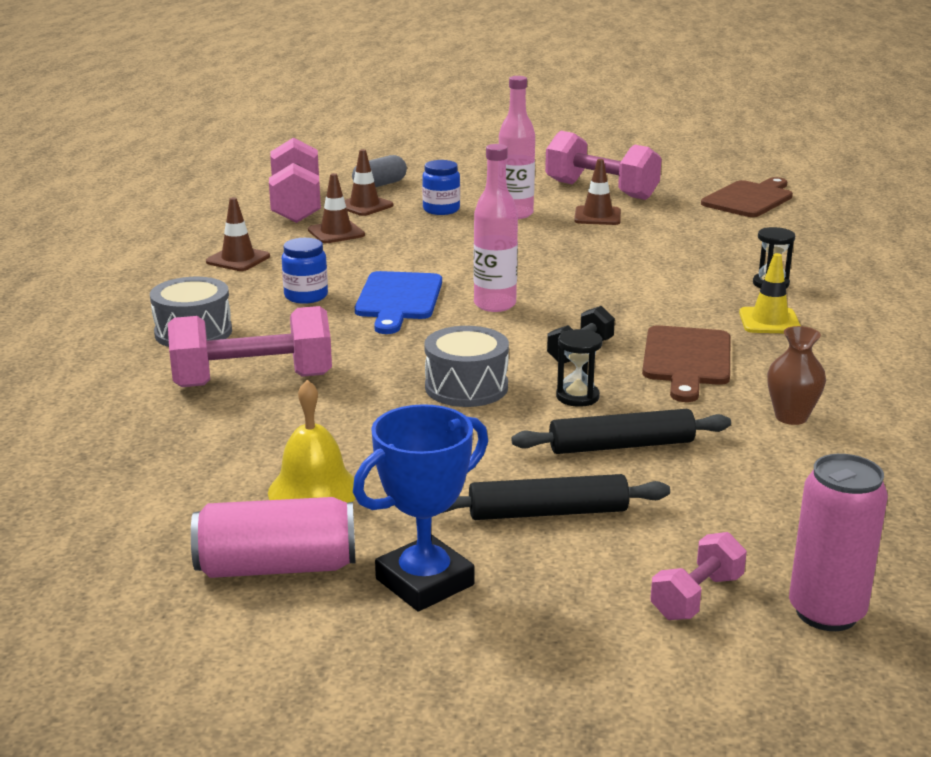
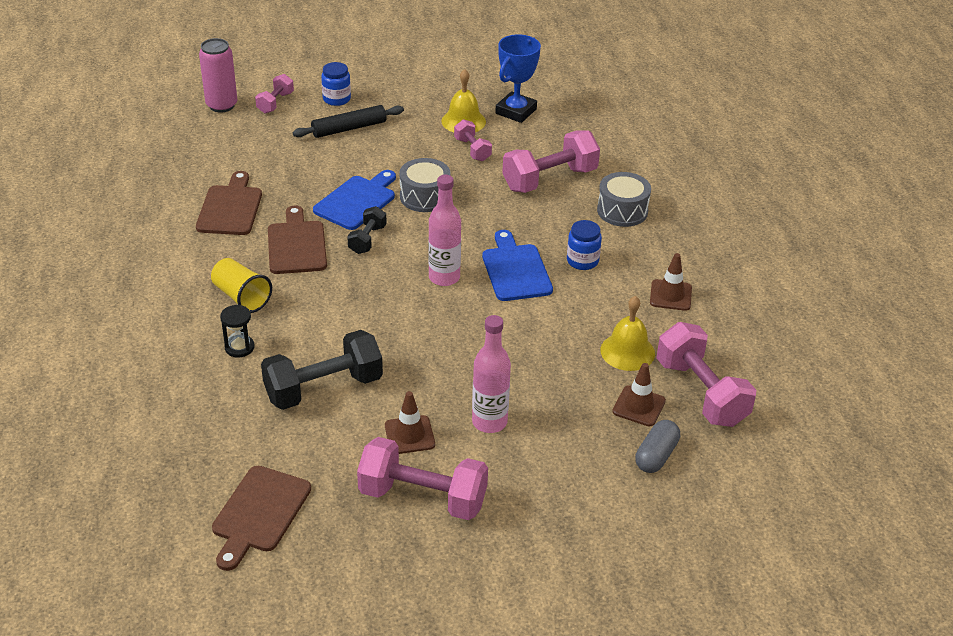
camera: 160 degrees right, 15 degrees up
pink can [191,497,356,578] -> none
brown traffic cone [308,173,365,243] -> yellow bell [600,296,655,371]
blue trophy [353,404,488,611] -> blue trophy moved to [495,34,541,123]
blue jar [422,160,460,215] -> blue jar moved to [321,62,351,106]
black rolling pin [511,409,731,454] -> none
black hourglass [556,329,602,407] -> blue cutting board [313,170,396,230]
yellow traffic cone [739,253,801,333] -> yellow cup [211,258,272,313]
brown vase [767,326,826,425] -> brown cutting board [196,171,262,235]
none -> black dumbbell [261,330,383,410]
none -> pink dumbbell [454,119,492,161]

